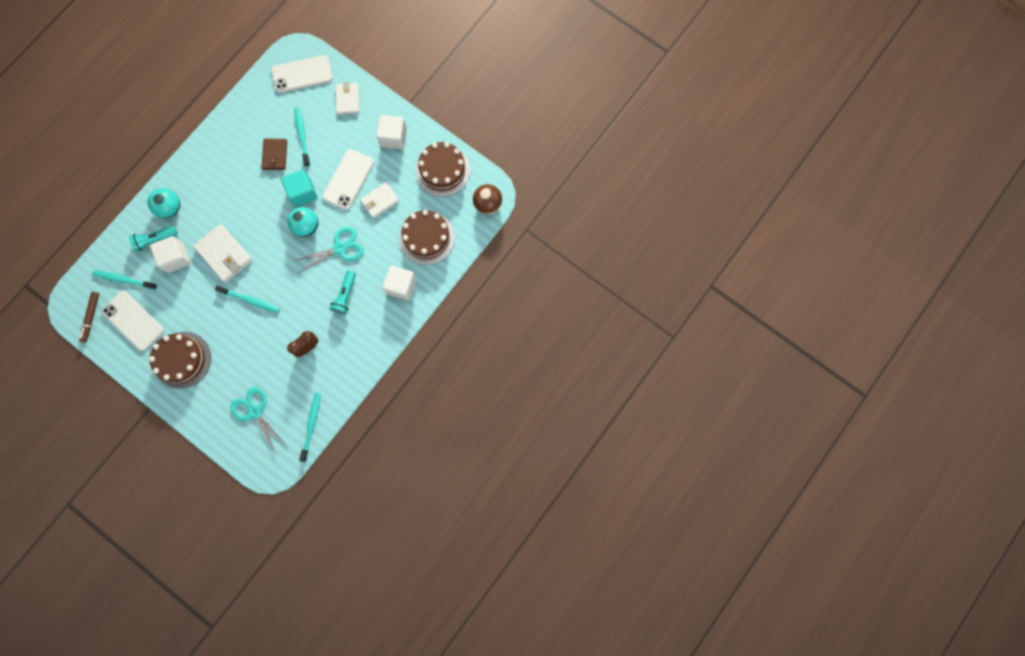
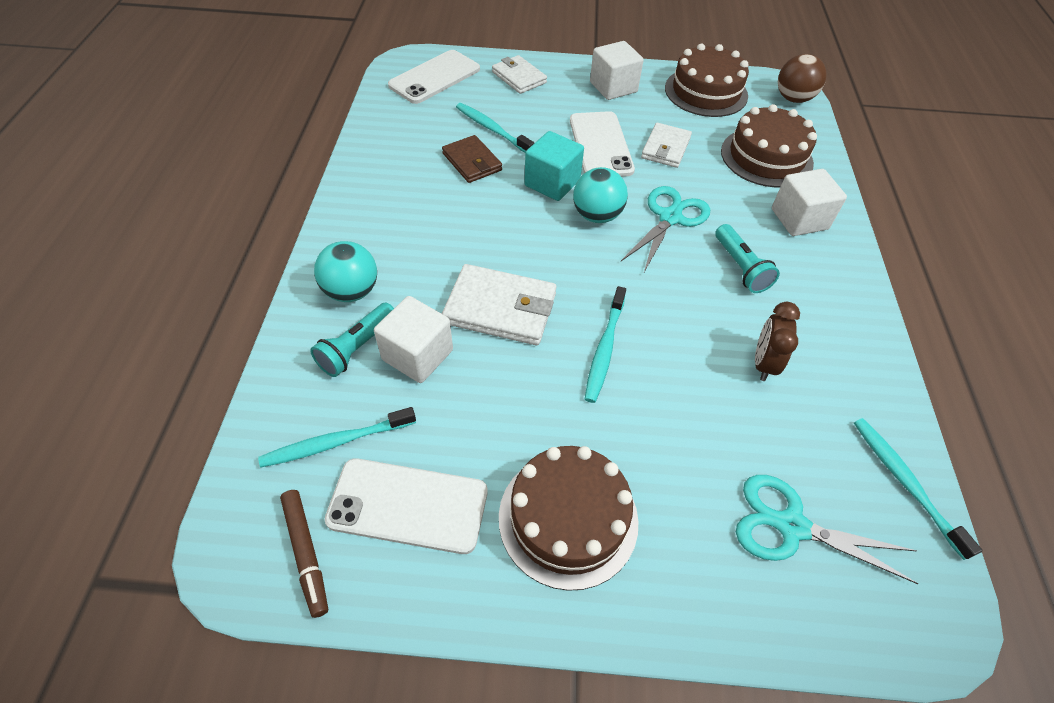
camera: 35 degrees left, 25 degrees down
turquoise toothbrush [215,286,280,313] -> turquoise toothbrush turned 120 degrees clockwise [585,286,626,403]

